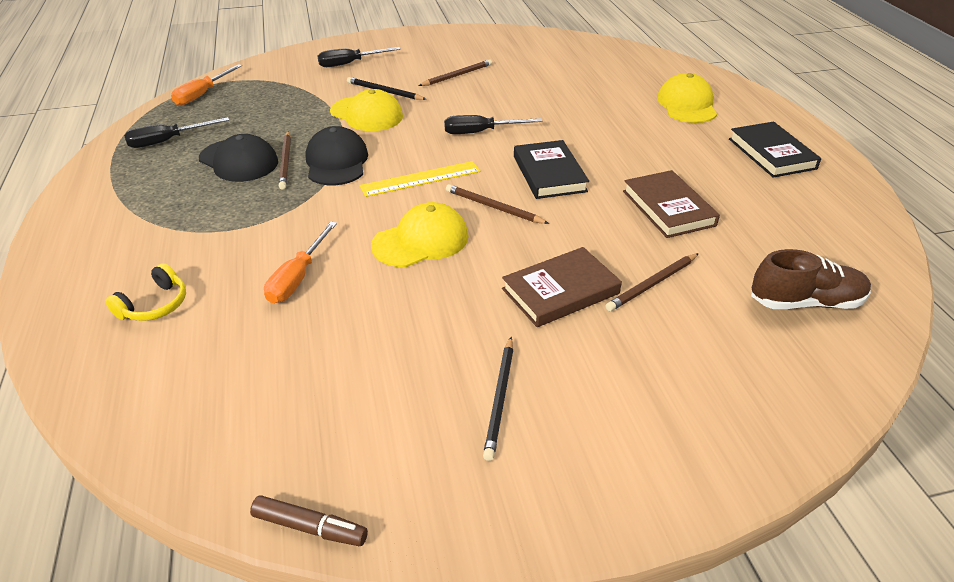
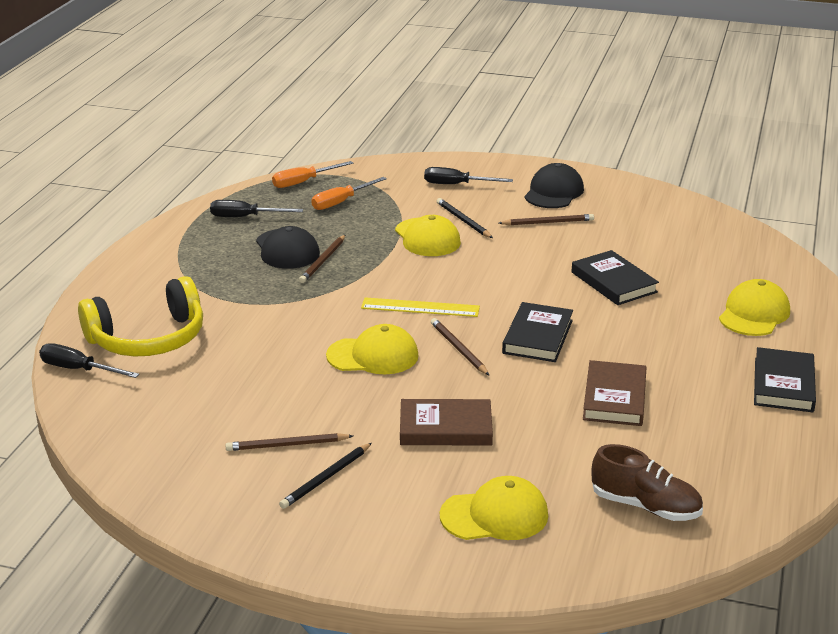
camera: 30 degrees right, 10 degrees down
yellow headphones [105,263,186,321] -> yellow headphones [78,276,203,356], size x2.11
brown marker [250,495,368,546] -> none
orange screwdriver [264,222,337,303] -> orange screwdriver moved to [311,177,387,210]
black cap [306,126,368,185] -> black cap moved to [525,163,584,208]
black screwdriver [444,115,542,134] -> black screwdriver moved to [39,344,139,378]
brown pencil [606,253,699,311] -> brown pencil moved to [226,433,353,451]
none -> yellow cap [440,476,548,540]
none -> black book [572,250,659,305]

